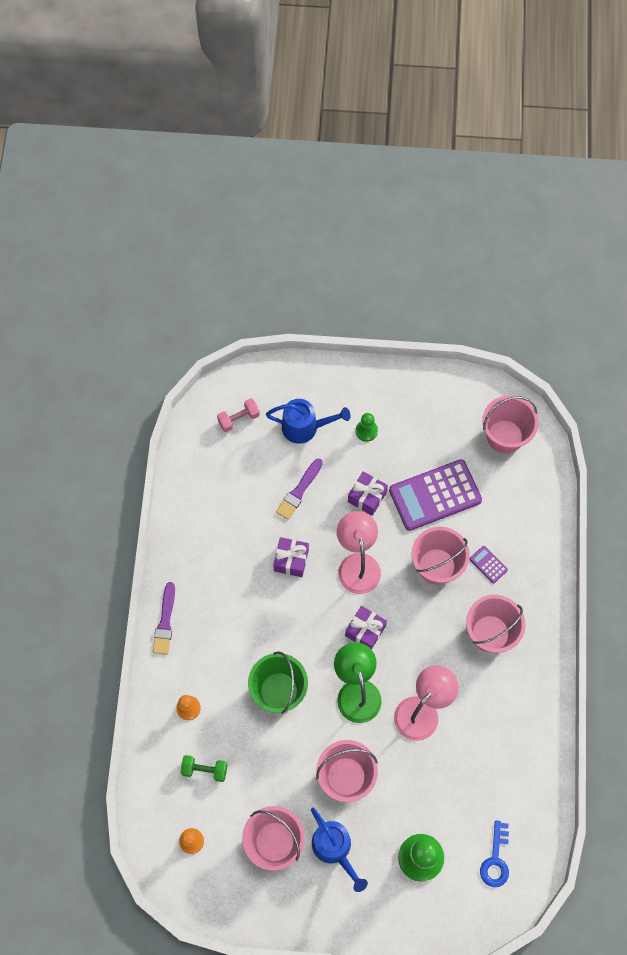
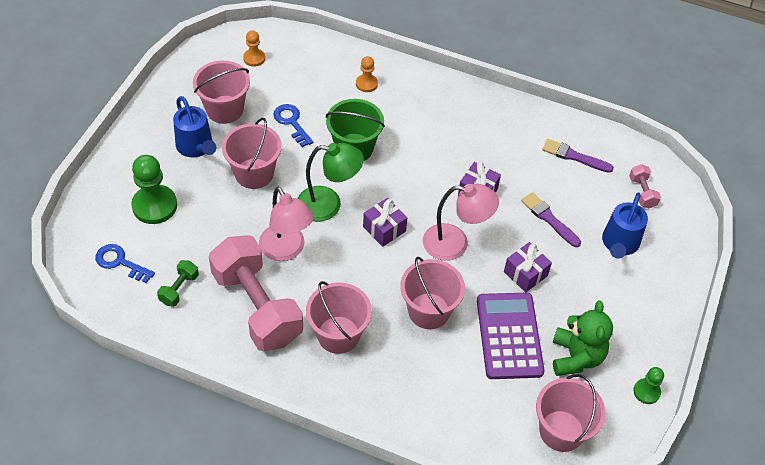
camera: 105 degrees right, 15 degrees down
purple brush [153,582,175,655] -> purple brush moved to [542,139,614,173]
green dumbbell [181,755,227,782] -> green dumbbell moved to [157,260,199,307]
blue watering can [311,808,368,892] -> blue watering can turned 105 degrees counterclockwise [173,96,216,158]
green pawn [356,413,378,442] -> green pawn moved to [633,367,664,404]
purple calculator [470,546,508,583] -> none
none -> pink dumbbell [209,235,303,351]
none -> blue key [273,104,313,147]
none -> green teddy bear [553,300,613,376]

